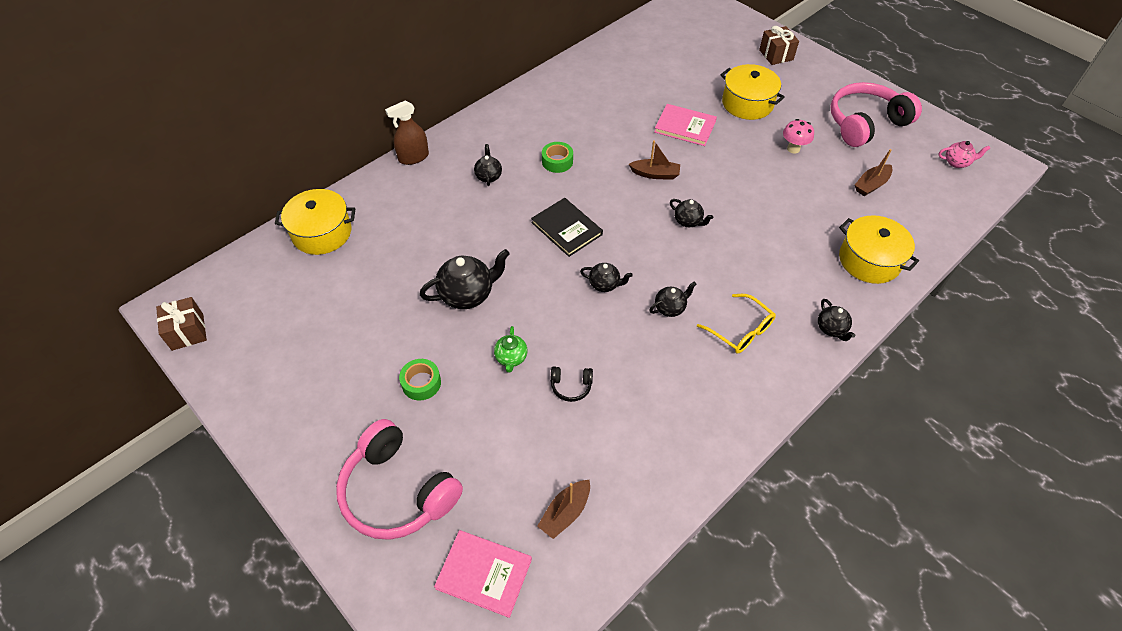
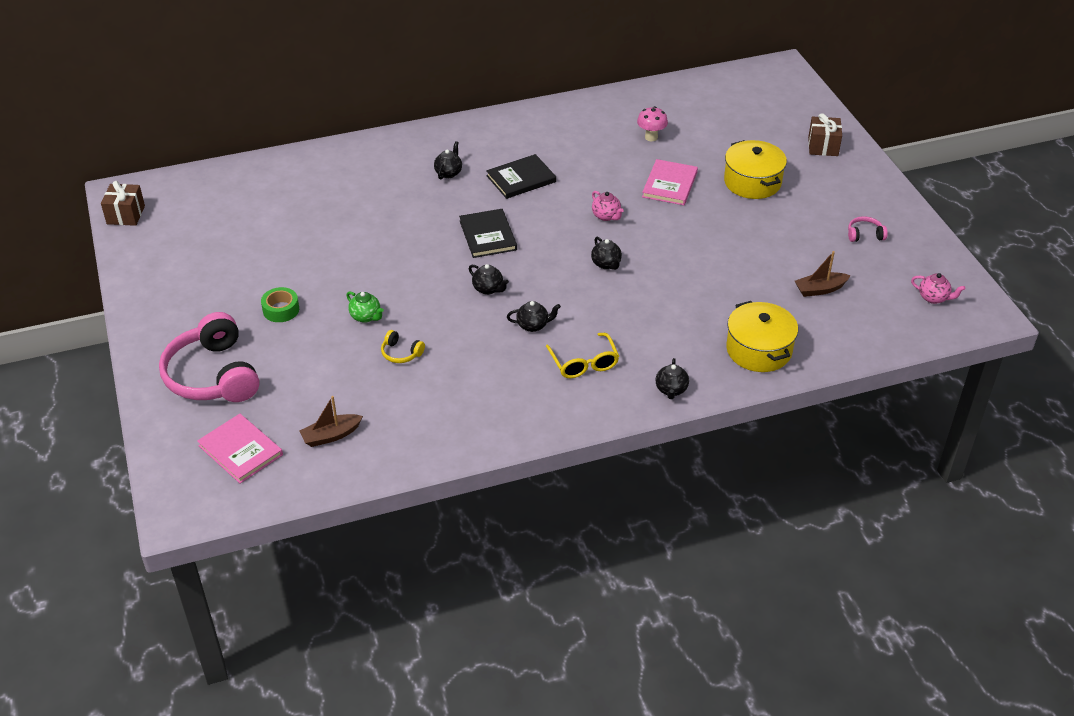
camera: 25 degrees right, 10 degrees down
yellow pot [275,189,355,255] -> none
brown spray bottle [385,101,429,165] -> none
black teapot [420,249,510,309] -> none
green teapot [494,326,528,373] -> green teapot turned 75 degrees counterclockwise [346,291,384,323]
green tape [542,142,573,173] -> black book [486,154,556,199]
black headphones [551,366,593,402] -> yellow headphones [381,330,425,363]
brown boat [629,140,680,179] -> pink teapot [592,191,624,221]
pink book [654,104,717,146] -> pink book turned 60 degrees clockwise [642,159,698,205]
pink mushroom [783,119,814,154] -> pink mushroom moved to [637,106,668,141]
pink headphones [831,82,922,147] -> pink headphones [848,216,888,242], size x0.41

